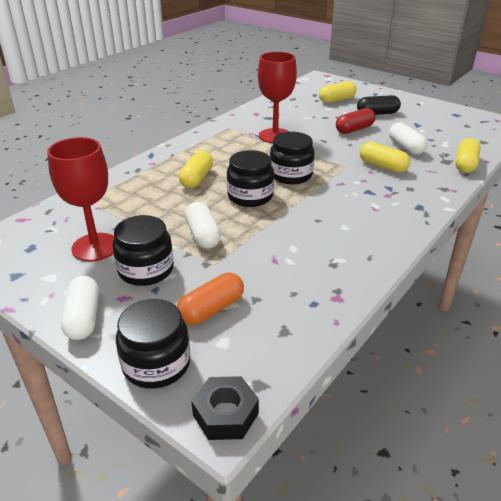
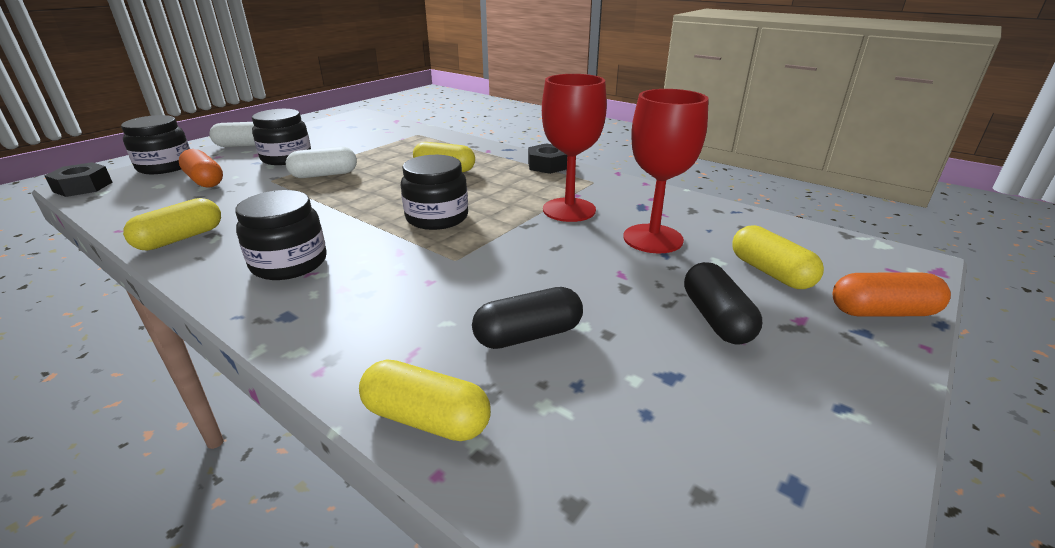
camera: 90 degrees right, 5 degrees down
red goblet [47,137,114,261] -> red goblet moved to [623,89,709,253]
black jar [227,150,274,207] -> black jar moved to [235,190,327,280]
red capsule [336,108,375,134] -> none
yellow capsule [360,142,410,173] -> yellow capsule moved to [123,198,221,251]
white capsule [389,122,427,155] -> black capsule [472,287,583,349]
none -> black nut [528,143,567,174]
none -> orange capsule [833,272,951,317]

